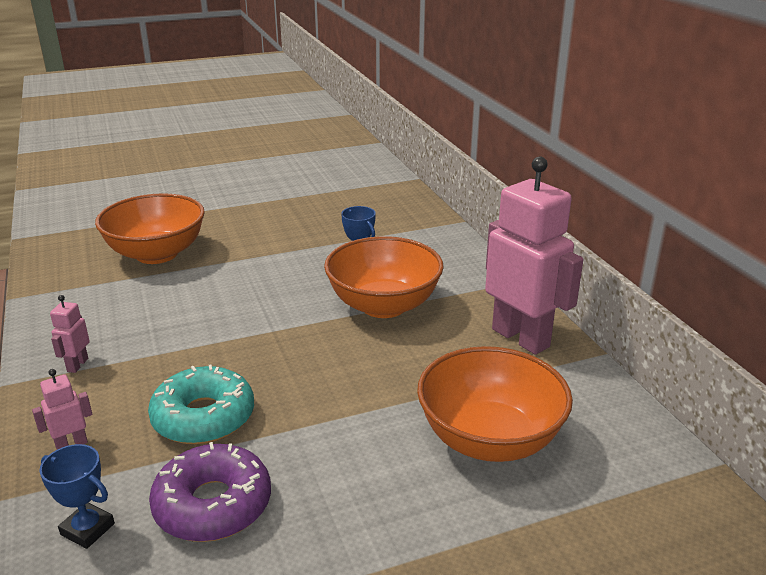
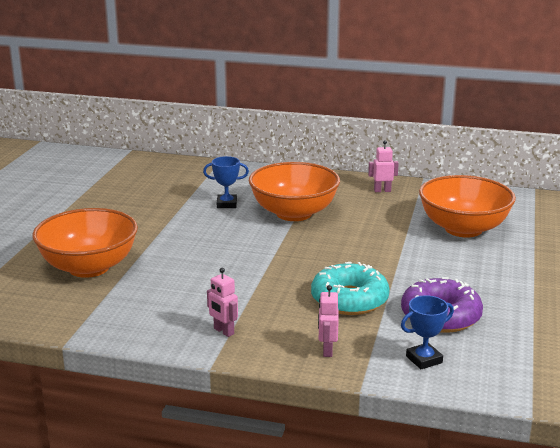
camera: 55 degrees left, 5 degrees down
pink robot [485,157,584,355] -> pink robot [368,140,399,192], size x0.41

